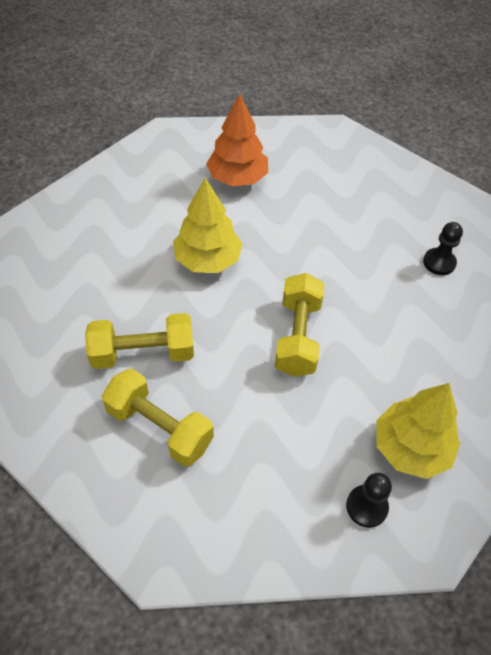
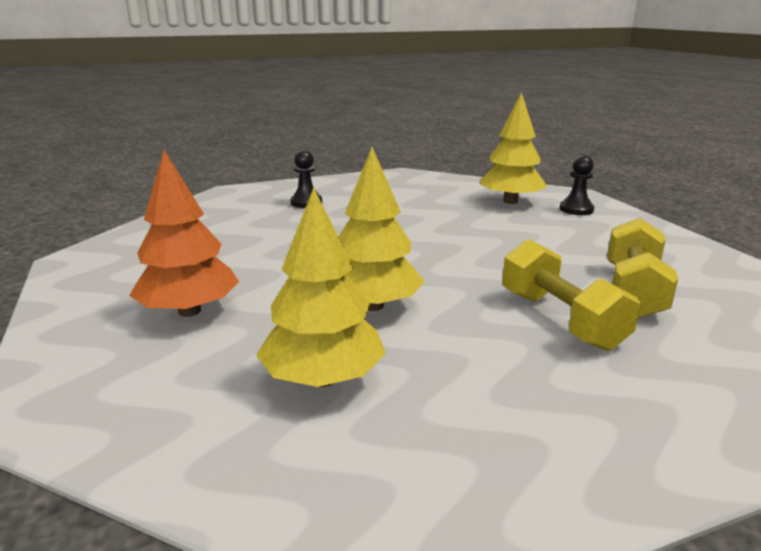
camera: 105 degrees left, 30 degrees down
yellow dumbbell [275,273,325,377] -> none
none -> yellow tree [256,188,386,387]

